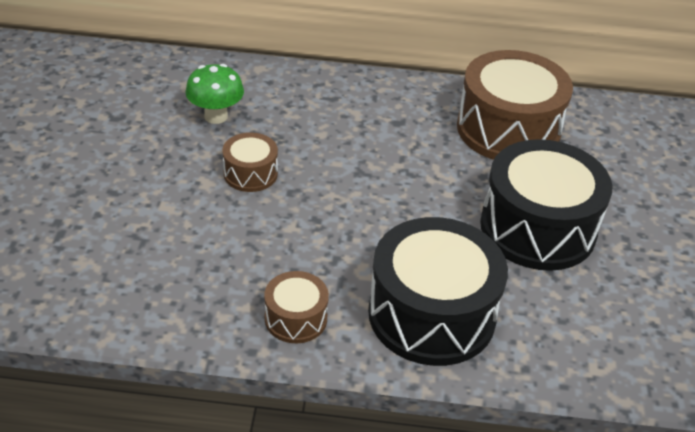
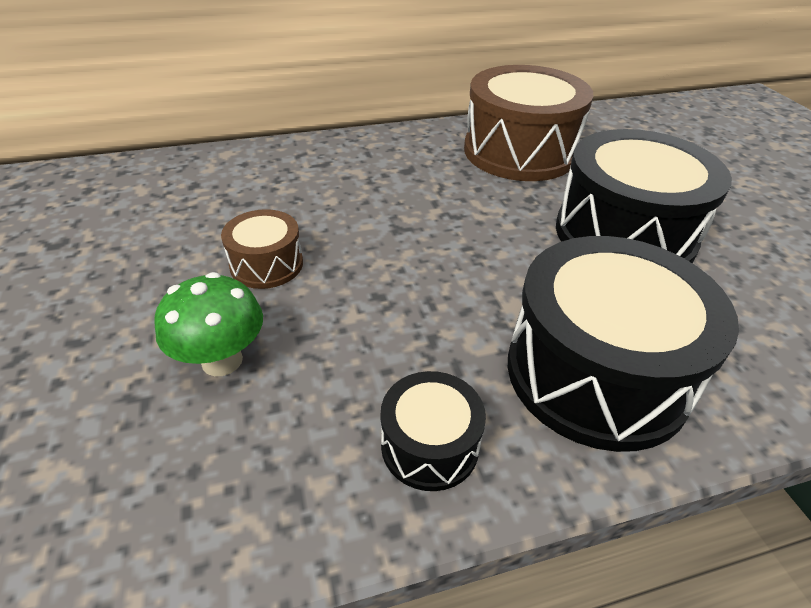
camera: 20 degrees left, 0 degrees up
green mushroom [185,64,244,124] -> green mushroom moved to [154,272,263,376]
brown drum [264,271,329,343] -> black drum [381,371,486,491]

